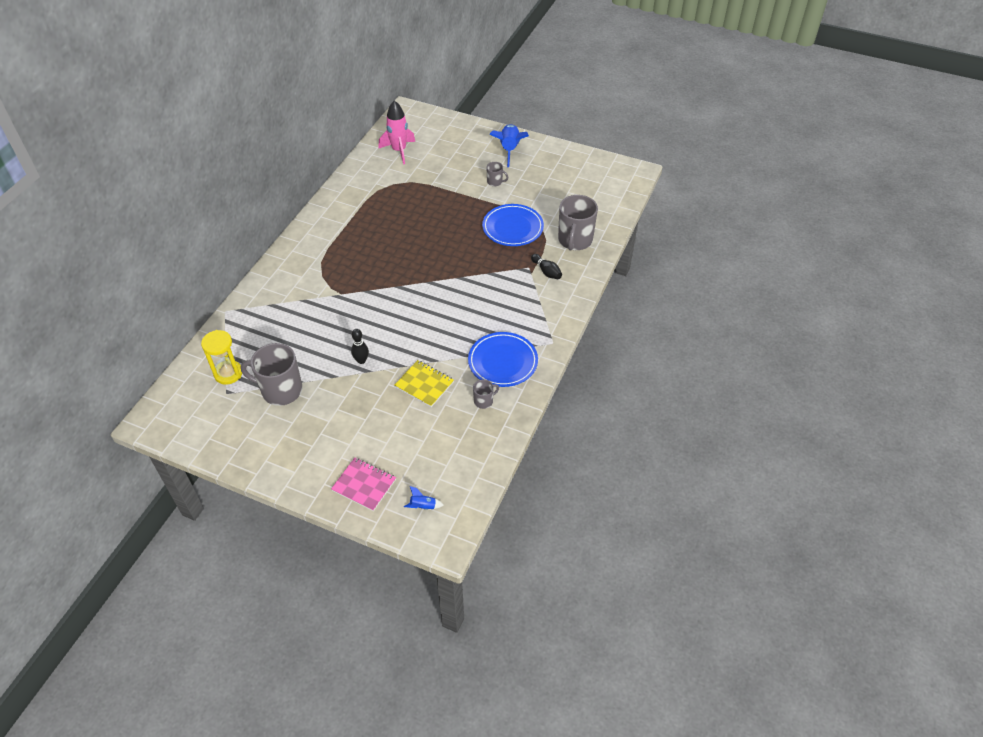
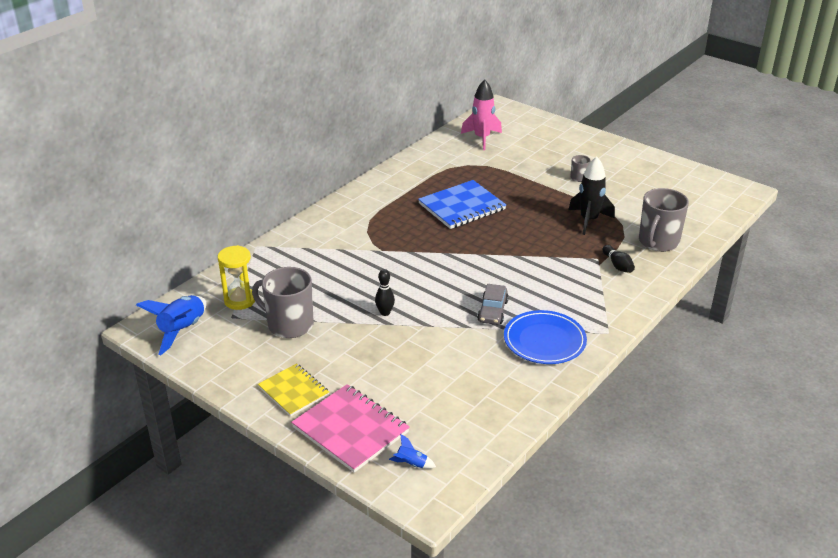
camera: 15 degrees right, 15 degrees down
pink notebook [331,458,396,511] -> pink notebook [291,384,410,473], size x1.54
yellow notebook [395,360,454,407] -> yellow notebook moved to [258,363,329,417]
grey mug [473,379,499,409] -> none
blue plate [482,204,544,246] -> black rocket [568,157,615,235]
blue rocket [489,124,529,167] -> blue rocket moved to [136,295,207,355]
none -> blue notebook [418,180,506,229]
none -> grey car [477,284,509,325]

